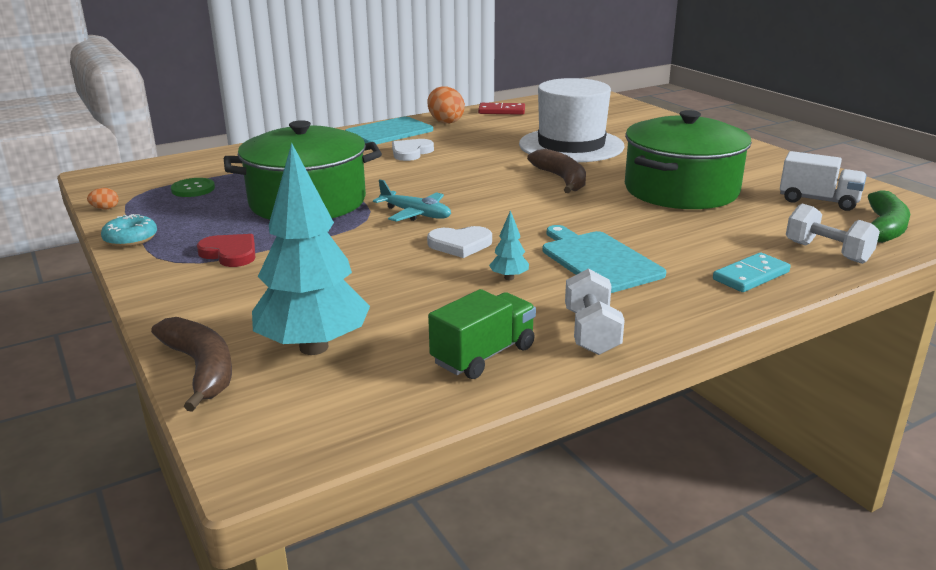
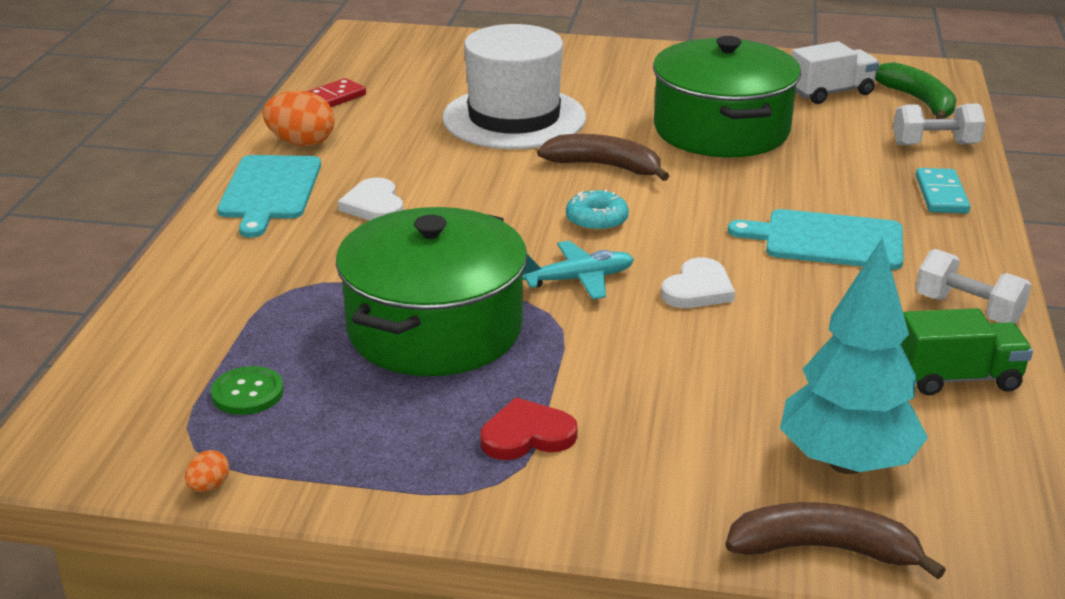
camera: 50 degrees left, 5 degrees up
turquoise donut [101,214,157,247] -> turquoise donut moved to [566,189,629,232]
green truck [428,289,536,379] -> green truck turned 90 degrees clockwise [901,308,1033,395]
turquoise tree [489,210,529,280] -> none

